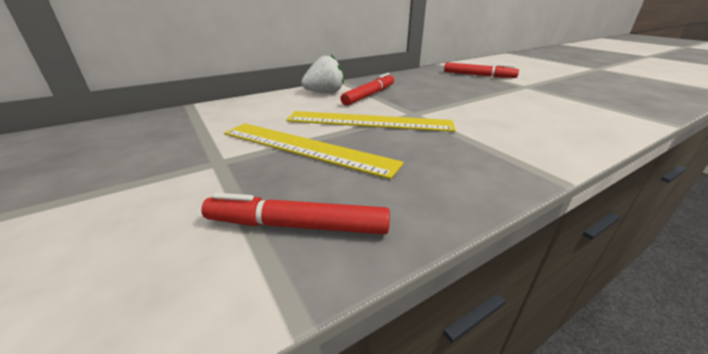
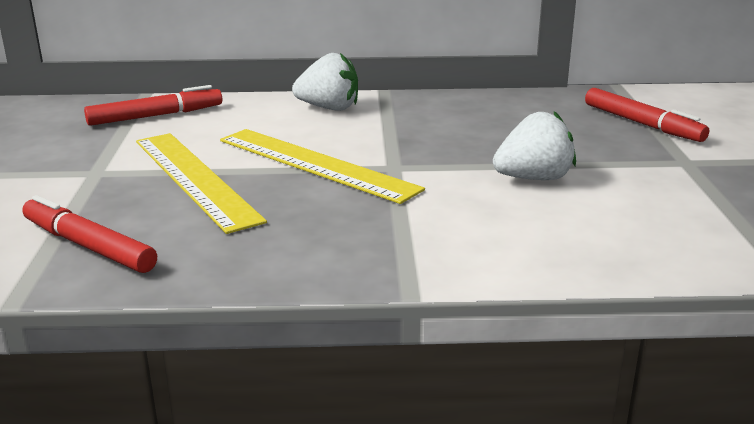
camera: 30 degrees right, 5 degrees down
red marker [341,73,394,106] -> red marker moved to [84,85,222,126]
none -> white strawberry [493,111,576,180]

